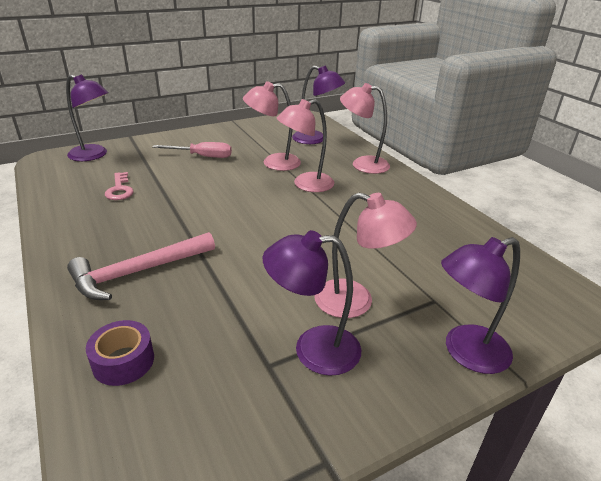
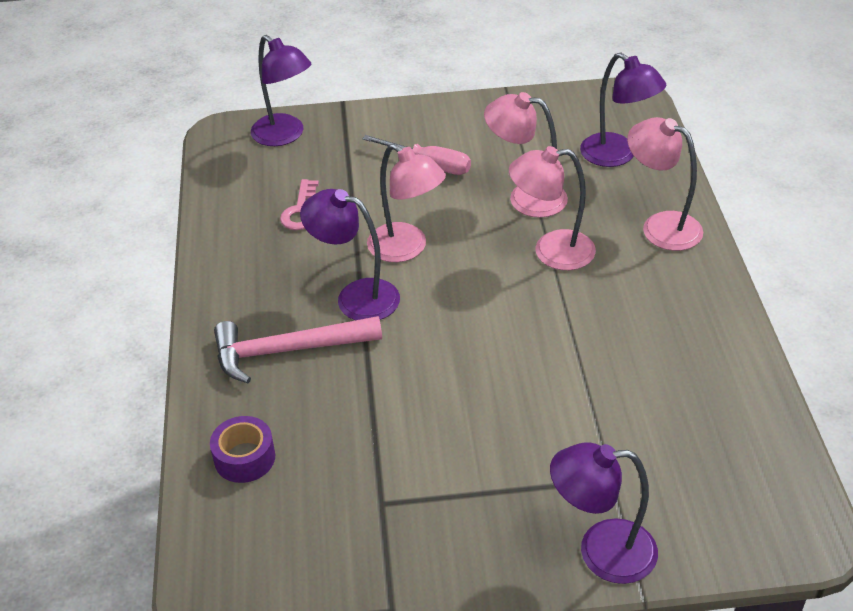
camera: 25 degrees right, 10 degrees up
purple lamp [263,230,361,376] -> purple lamp moved to [300,189,400,320]
pink lamp [314,193,417,318] -> pink lamp moved to [367,144,446,262]

